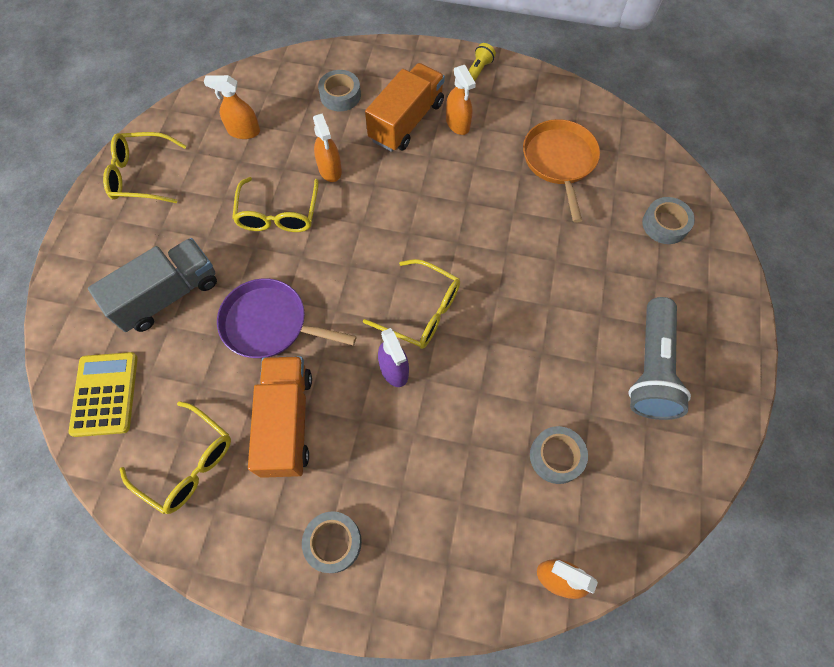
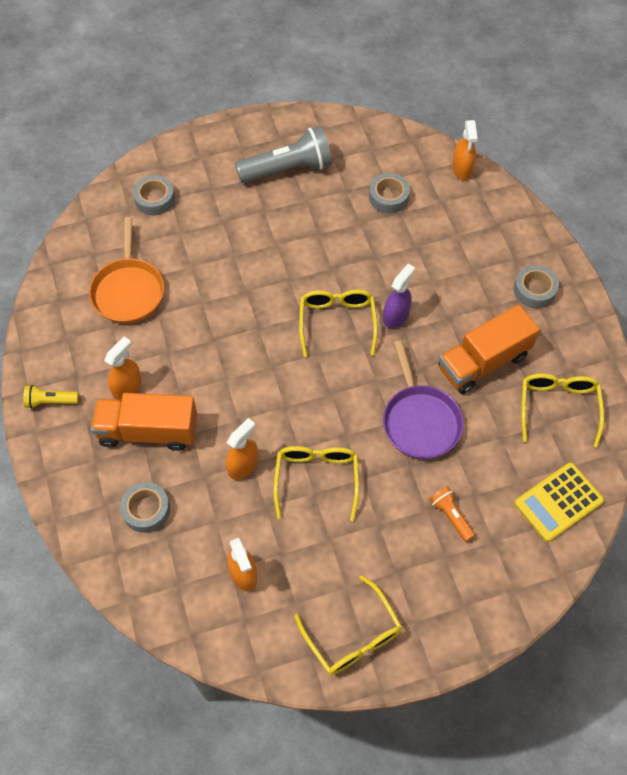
camera: 120 degrees left, 5 degrees down
grey truck [88,238,217,332] -> orange flashlight [429,486,475,542]
yellow glasses [232,177,319,232] -> yellow glasses turned 60 degrees counterclockwise [274,446,359,521]
orange pan [523,119,600,223] -> orange pan turned 60 degrees counterclockwise [89,217,164,323]

